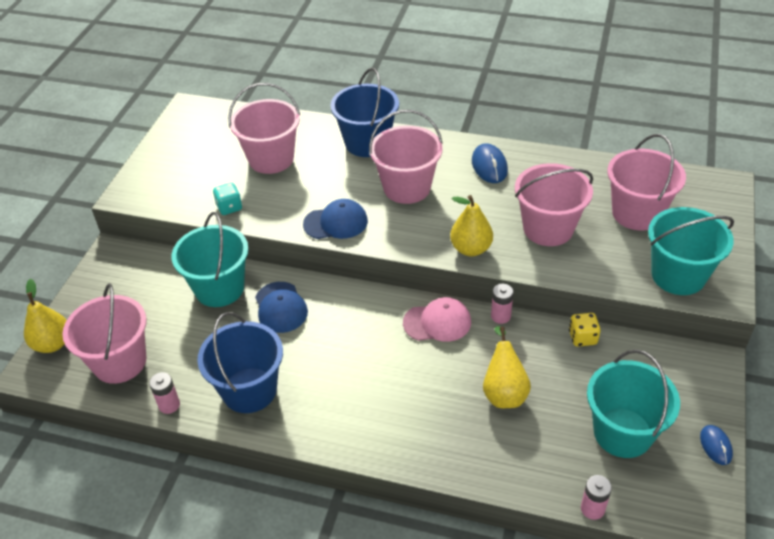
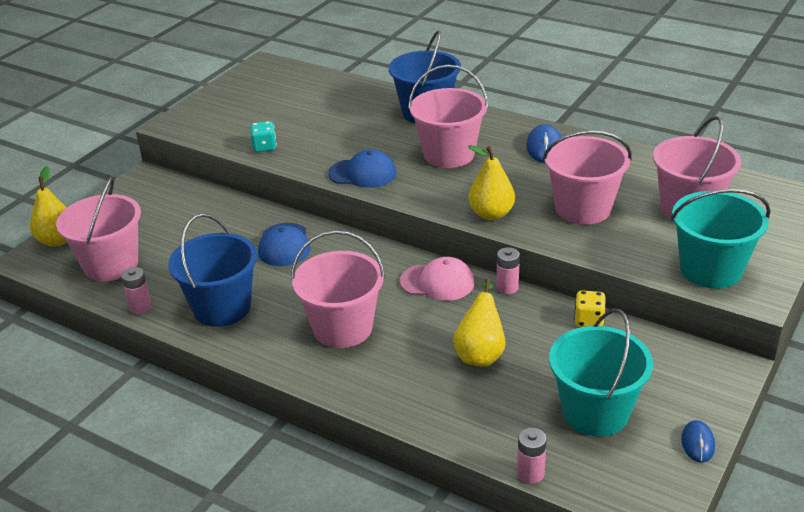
camera: 15 degrees right, 10 degrees down
turquoise bucket [172,212,249,307] -> none
pink bucket [228,83,300,174] -> pink bucket moved to [291,230,385,348]

